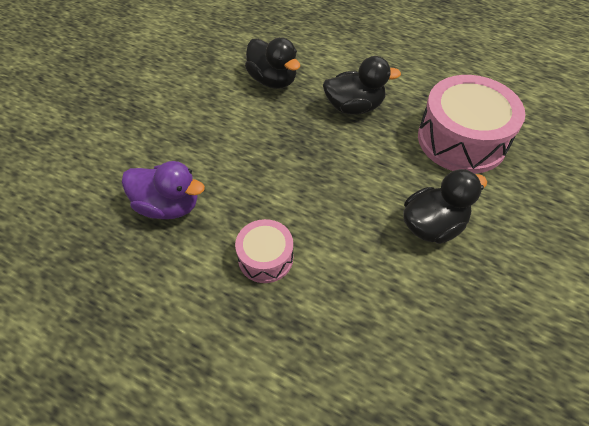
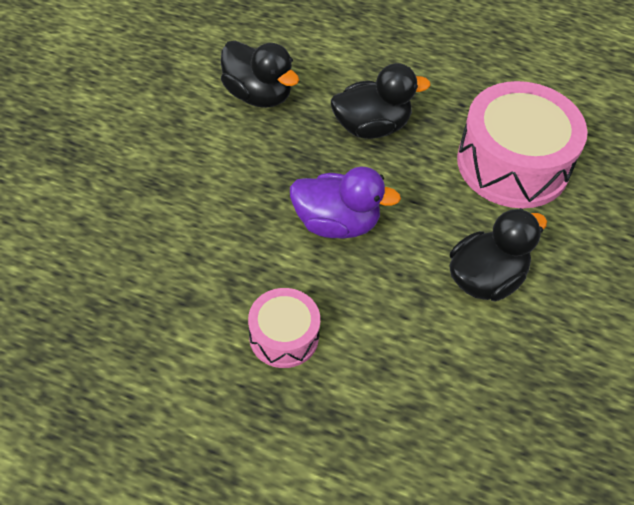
camera: 10 degrees left, 0 degrees up
purple duck [122,161,205,219] -> purple duck moved to [290,167,401,239]

